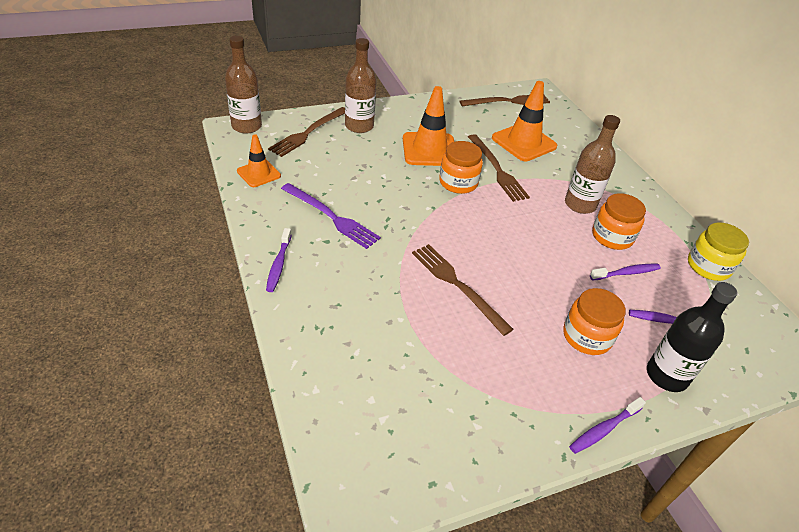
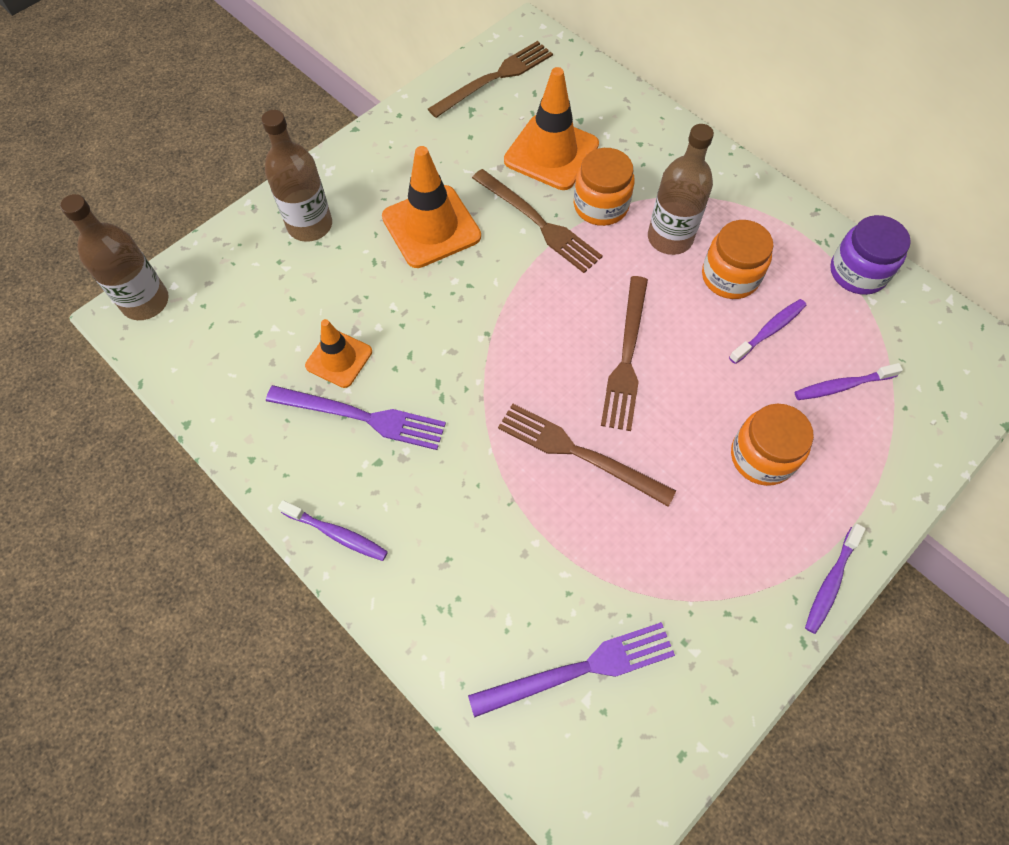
camera: 20 degrees left, 20 degrees up
orange traffic cone [237,134,281,187] -> orange traffic cone moved to [305,319,372,388]
purple toothbrush [266,228,292,292] -> purple toothbrush turned 45 degrees counterclockwise [278,500,388,561]
brown fork [268,107,345,157] -> brown fork moved to [601,276,648,431]
orange jar [439,141,483,194] -> orange jar moved to [574,148,635,226]
black bottle [647,282,738,392] -> none
yellow jar [688,222,749,281] -> purple jar [830,215,911,295]
none -> purple fork [468,622,675,718]

